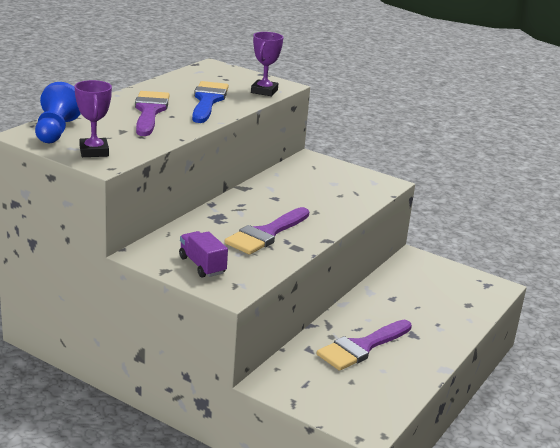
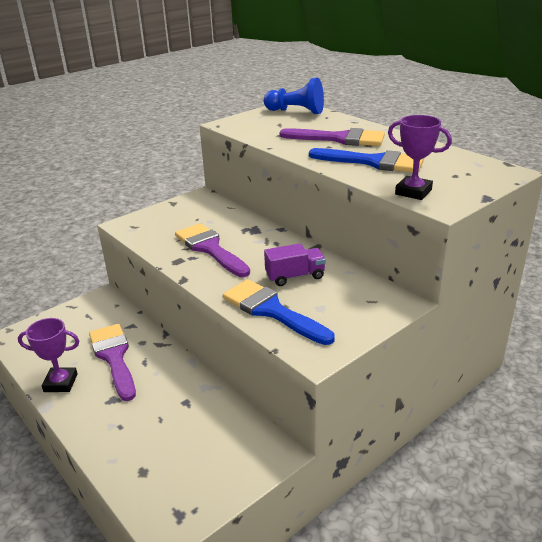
camera: 110 degrees right, 5 degrees up
purple trophy [74,80,112,157] -> purple trophy moved to [18,318,79,392]
purple truck [179,231,228,278] -> purple truck moved to [264,243,326,286]
none -> blue brush [223,279,335,345]

